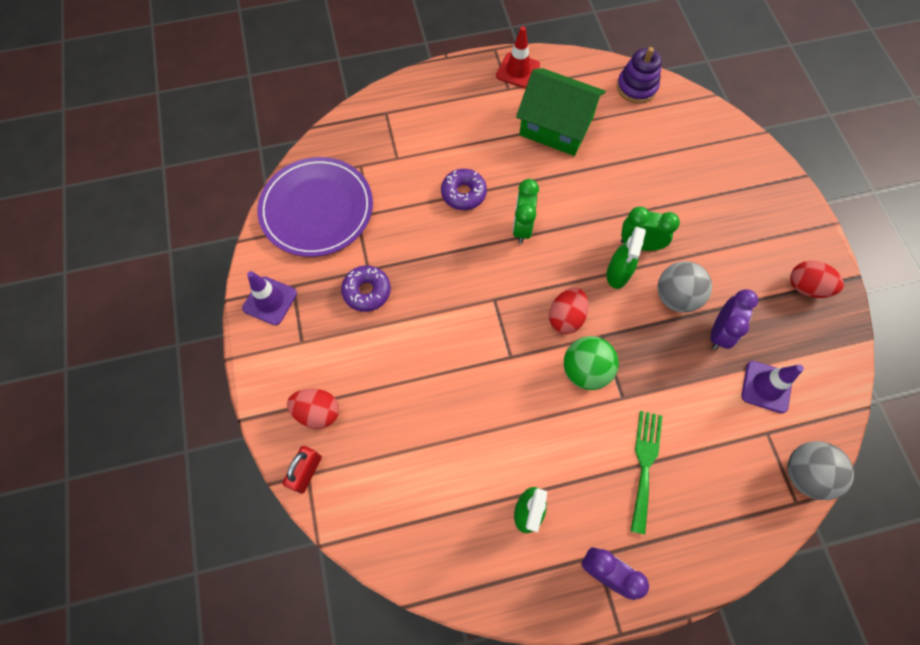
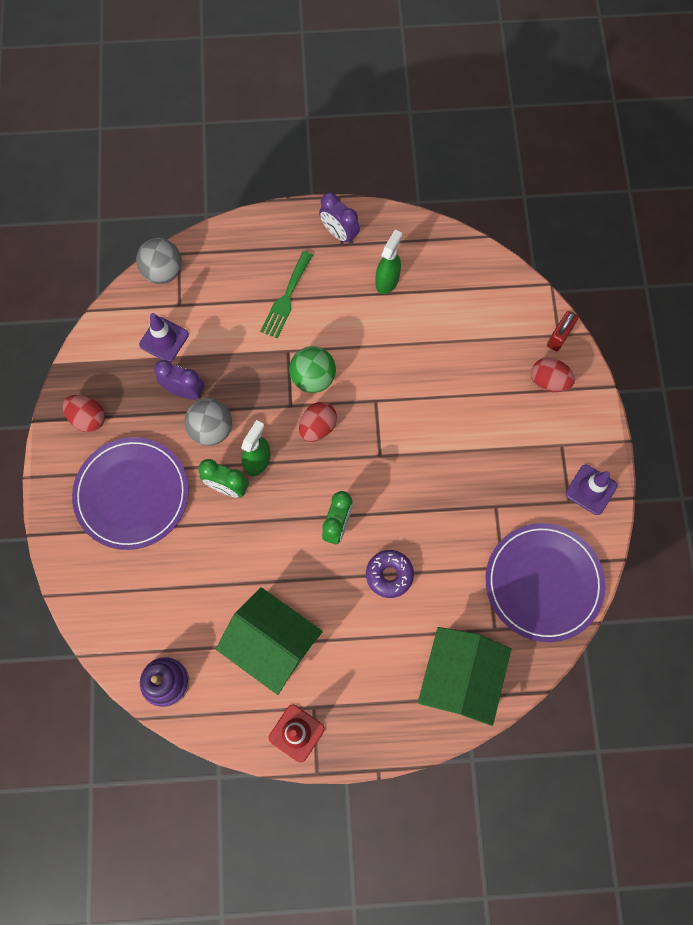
camera: 170 degrees left, 5 degrees up
purple donut [341,265,391,312] -> none
purple clock [711,289,758,350] -> purple clock turned 75 degrees clockwise [154,360,204,400]
none -> purple plate [72,437,189,550]
none -> green house [418,627,511,726]

